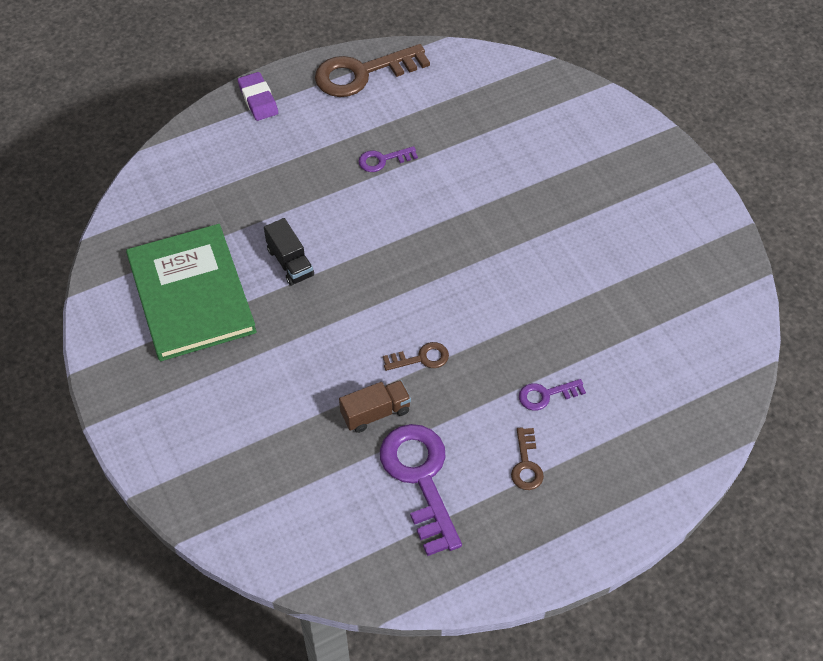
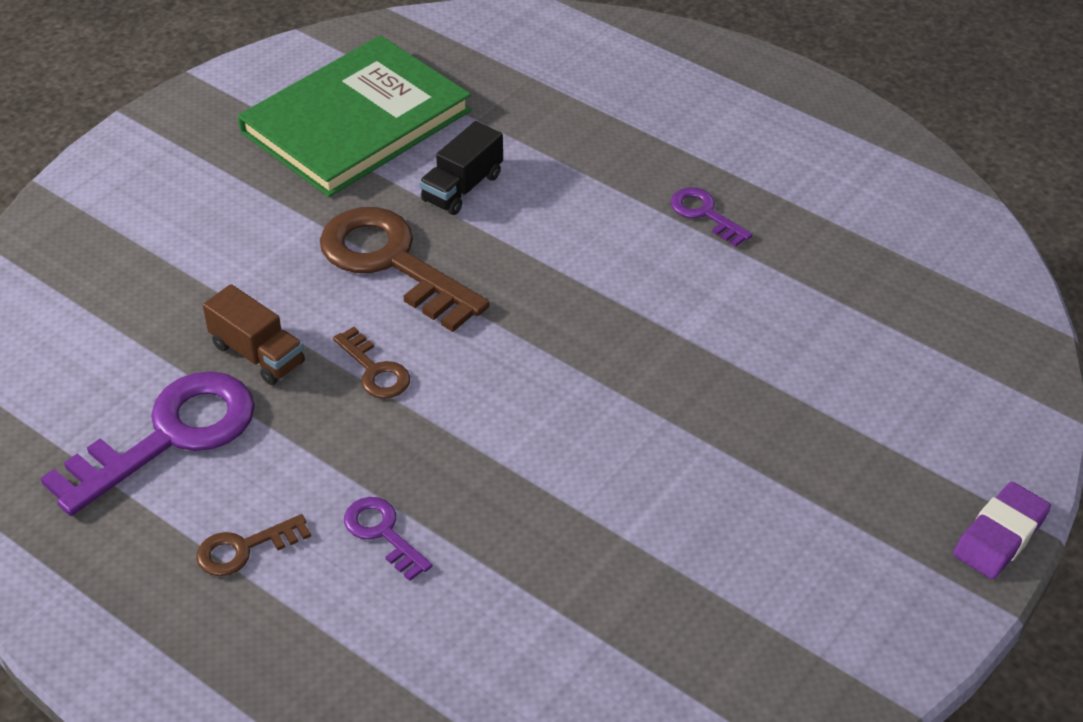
camera: 65 degrees right, 10 degrees down
purple eraser [238,72,278,121] -> purple eraser moved to [953,482,1051,579]
brown key [315,44,430,97] -> brown key moved to [320,207,490,332]

